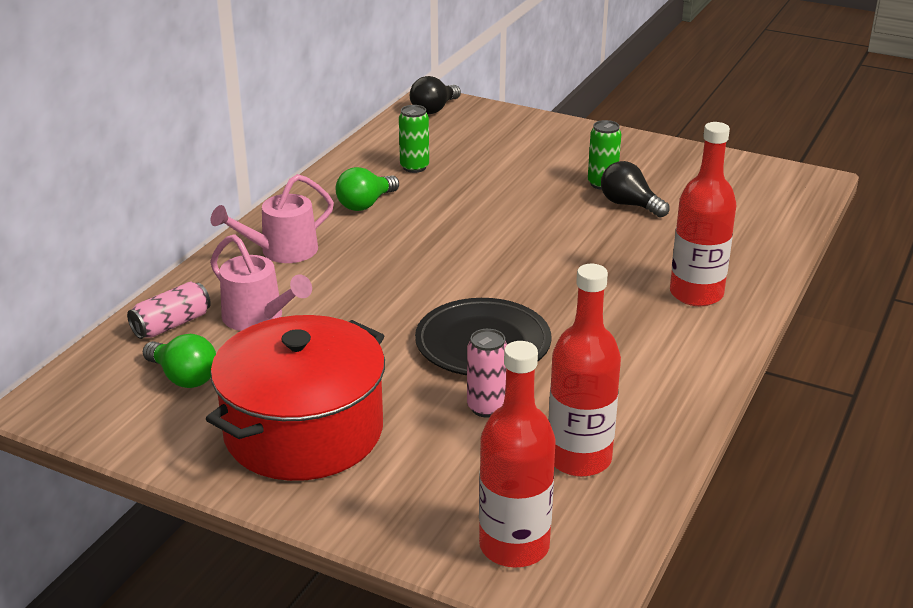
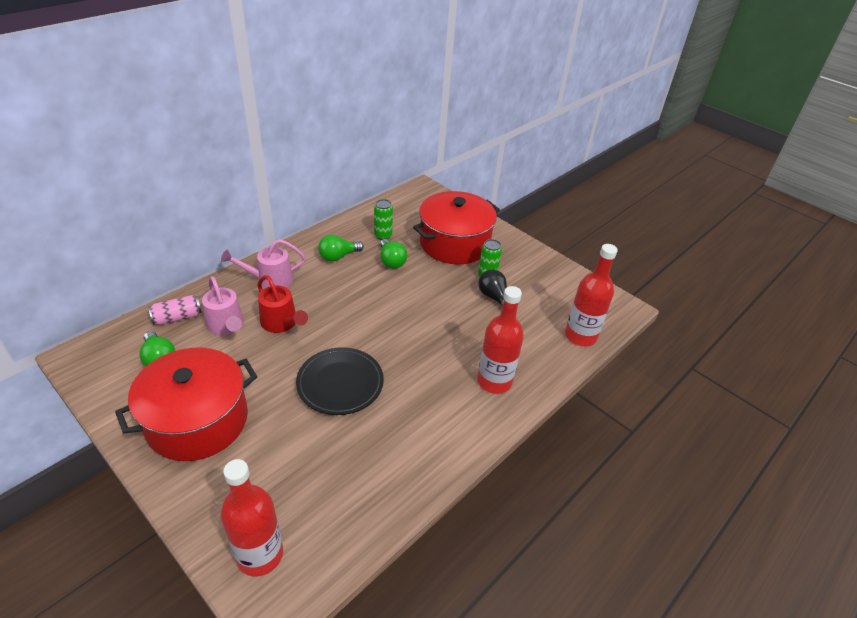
camera: 15 degrees right, 10 degrees up
black light bulb [410,76,461,114] -> none
pink can [467,329,507,418] -> none
red bottle [548,264,621,477] -> red bottle moved to [565,244,618,346]
none -> red watering can [257,275,308,333]
none -> green light bulb [380,239,407,268]
none -> red pot [413,191,500,264]

